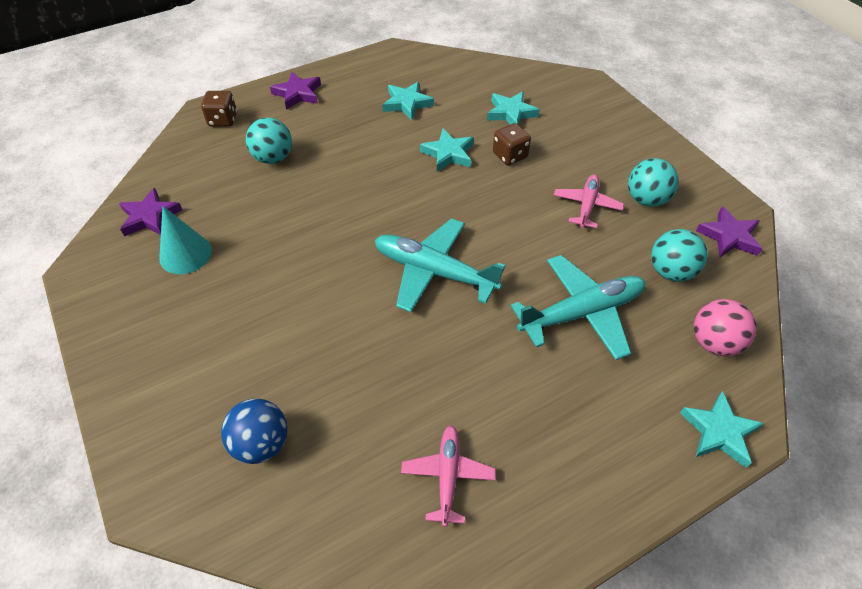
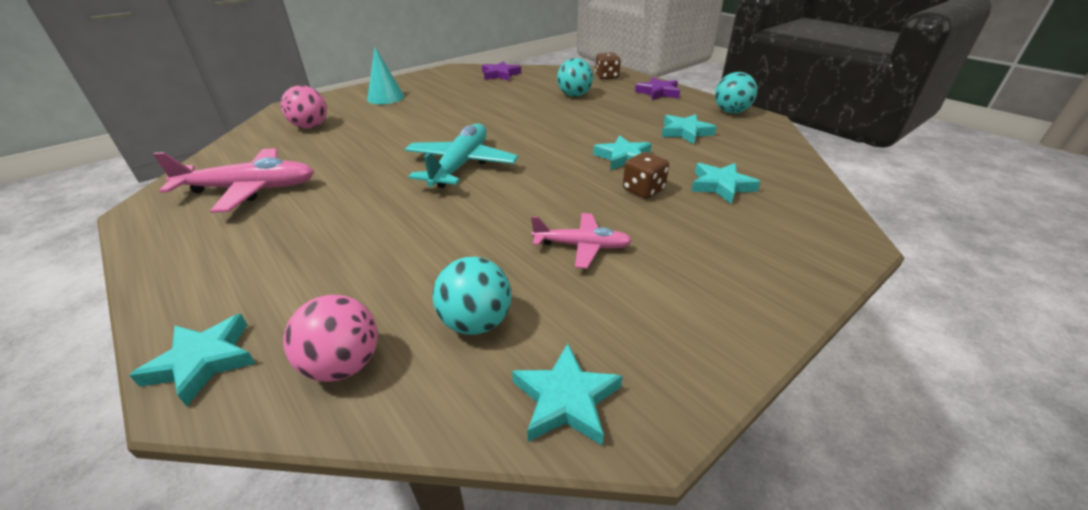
camera: 80 degrees right, 15 degrees down
turquoise cone [159,206,212,274] -> turquoise cone moved to [367,47,405,104]
blue ball [221,399,287,464] -> pink ball [281,85,327,129]
pink plane [401,425,496,527] -> pink plane [153,148,314,213], size x1.66
turquoise plane [511,255,646,360] -> none
turquoise ball [628,158,679,207] -> turquoise ball moved to [715,72,757,114]
purple star [696,206,762,257] -> turquoise star [512,343,623,446]

